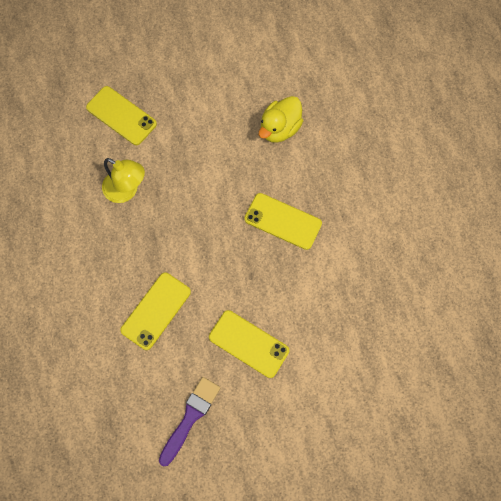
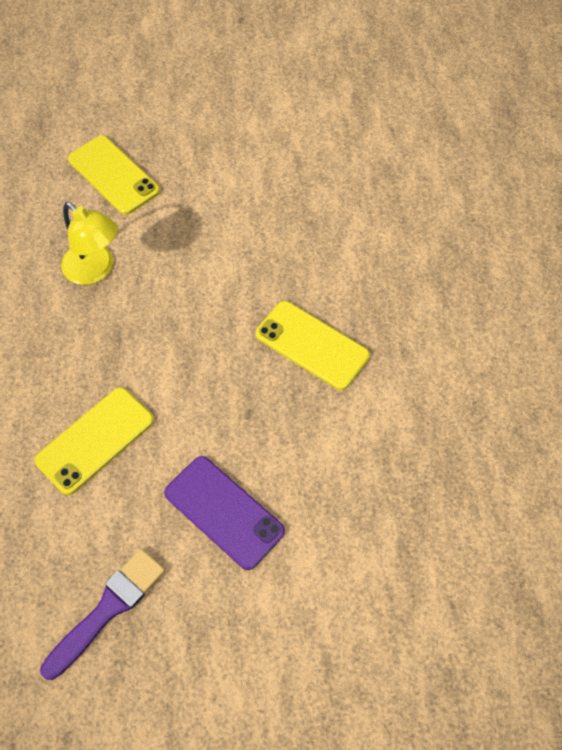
camera: 10 degrees right, 10 degrees down
yellow phone [209,310,289,378] -> purple phone [164,456,285,570]
yellow duck [259,96,303,143] -> none

